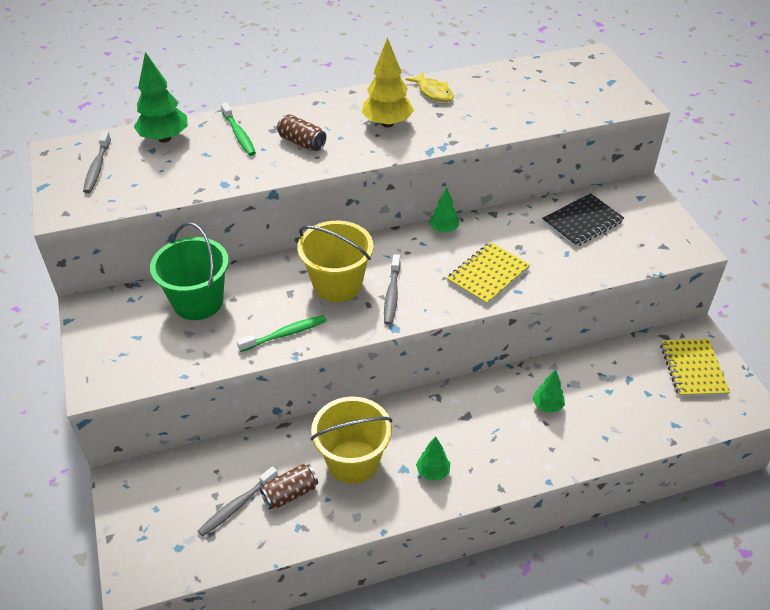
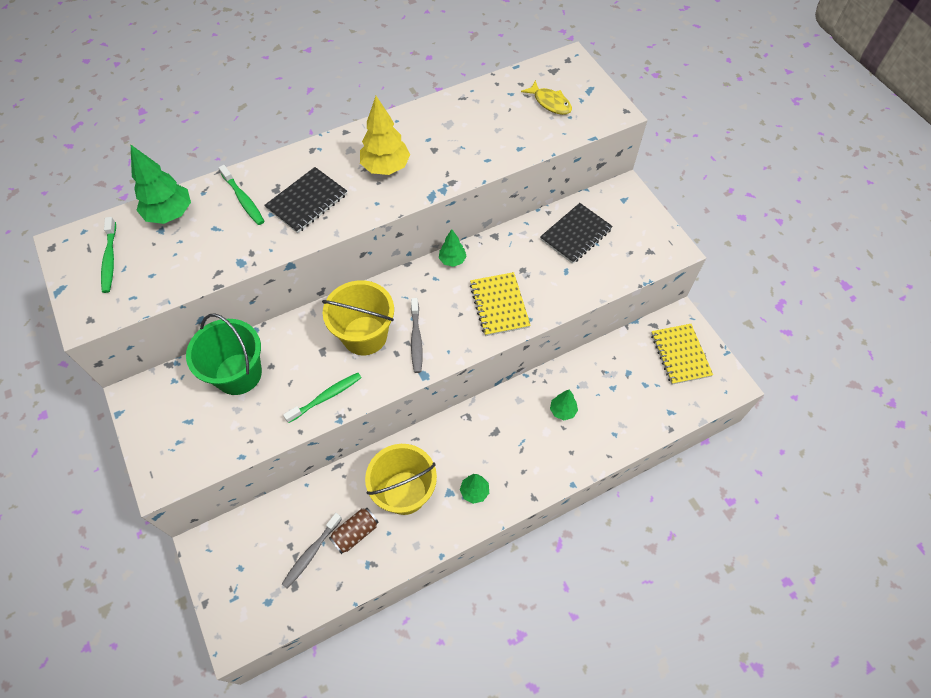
camera: 10 degrees left, 15 degrees up
grey toothbrush [83,131,111,193] -> green toothbrush [101,217,116,293]
brown can [277,114,326,151] -> black notebook [264,167,347,233]
yellow fish [405,72,454,102] -> yellow fish moved to [521,80,572,115]
yellow notebook [447,242,530,306] -> yellow notebook turned 45 degrees counterclockwise [470,272,531,336]

